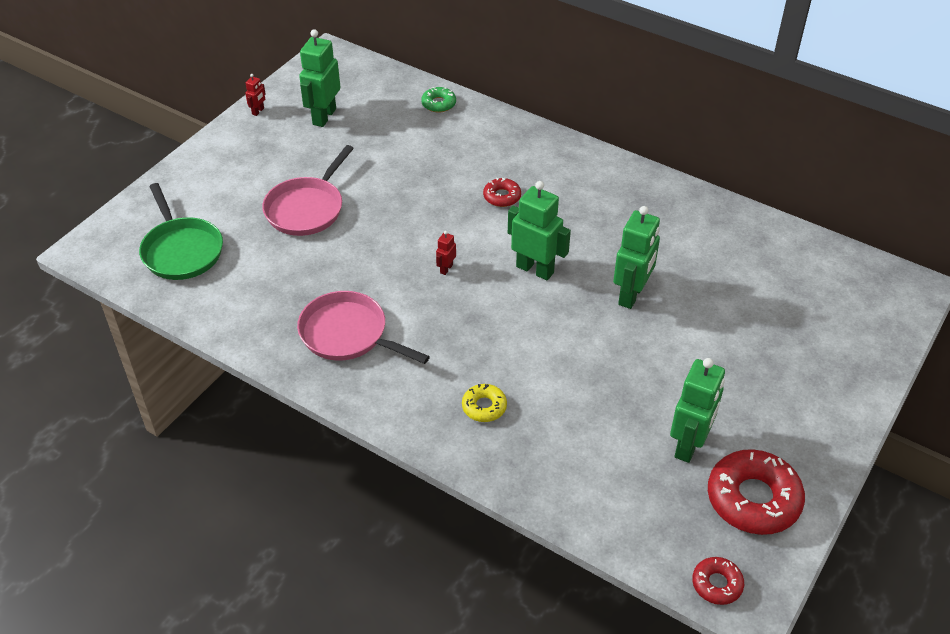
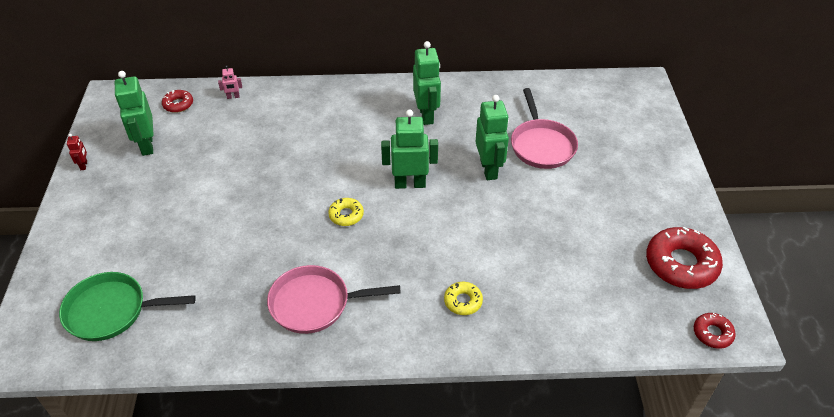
camera: 35 degrees left, 0 degrees up
green pan [139,183,223,280] -> green pan turned 150 degrees clockwise [59,272,196,341]
pink pan [262,145,354,236] -> pink pan moved to [511,88,578,169]
green donut [421,87,456,112] -> pink robot [218,65,242,99]
red robot [436,231,456,275] -> yellow donut [328,198,364,226]
red donut [483,178,521,207] -> red donut moved to [162,90,193,113]
green robot [670,358,725,463] -> green robot moved to [413,41,441,125]

